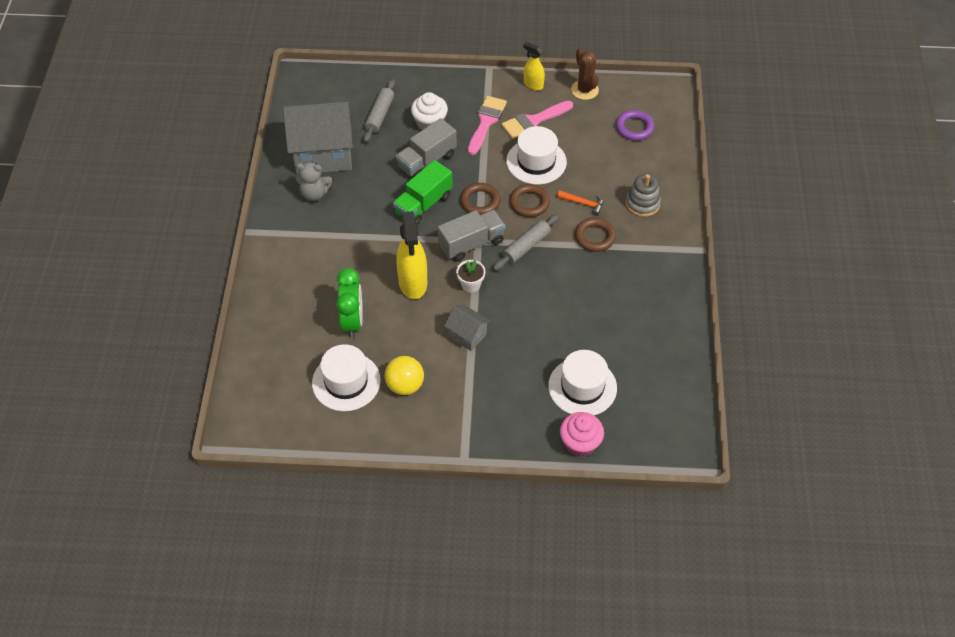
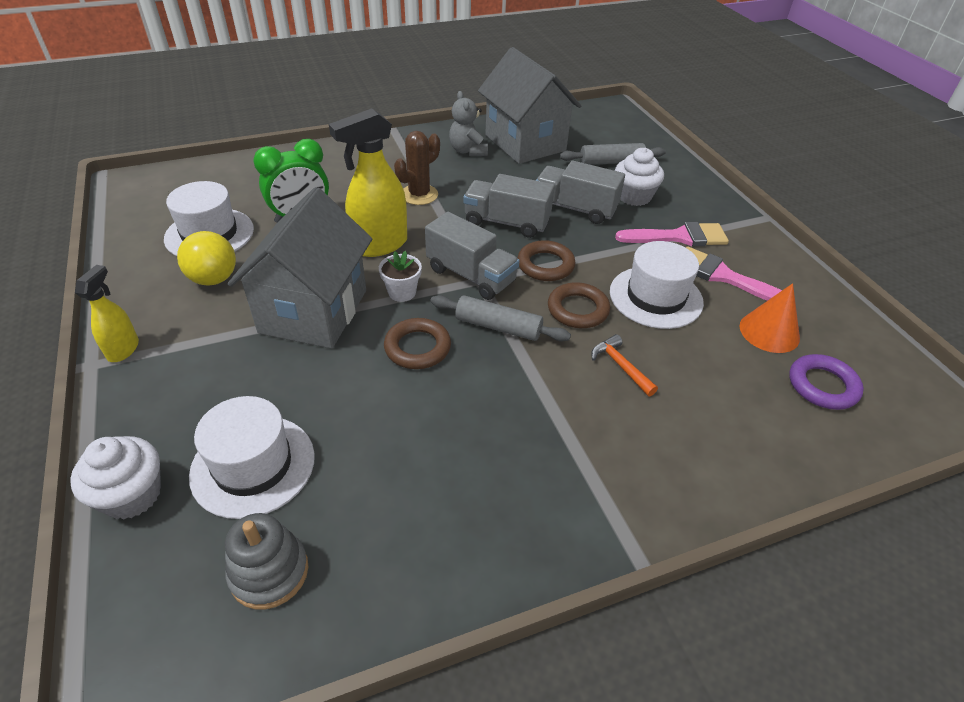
camera: 65 degrees right, 10 degrees down
green truck [393,160,453,225] -> grey truck [463,174,555,238]
grey house [444,305,491,351] -> grey house [228,187,372,348], size x2.09
yellow spray bottle [523,42,545,90] -> yellow spray bottle moved to [75,265,139,362]
orange hammer [557,190,603,216] -> orange hammer turned 150 degrees clockwise [591,334,658,396]
pink cupcake [560,412,604,457] -> white cupcake [70,436,161,519]
brown cactus [571,47,599,100] -> brown cactus moved to [394,131,440,205]
brown ring [575,217,616,252] -> brown ring moved to [384,318,451,369]
grey stacking toy [626,174,661,217] -> grey stacking toy moved to [225,513,308,610]
none -> orange cone [739,283,800,353]

